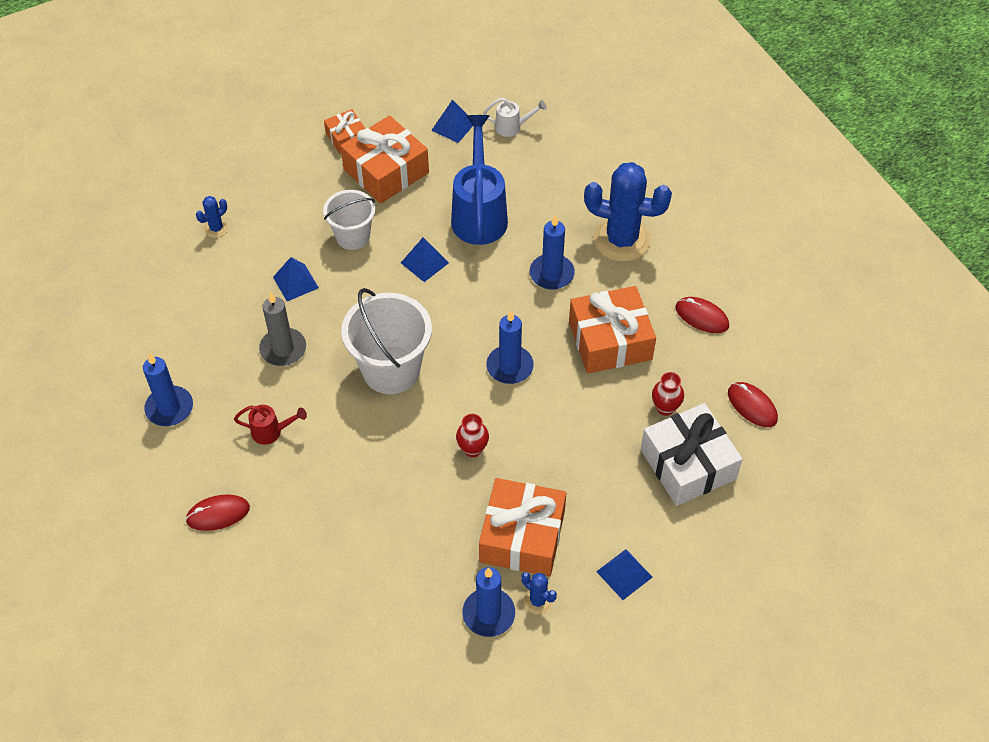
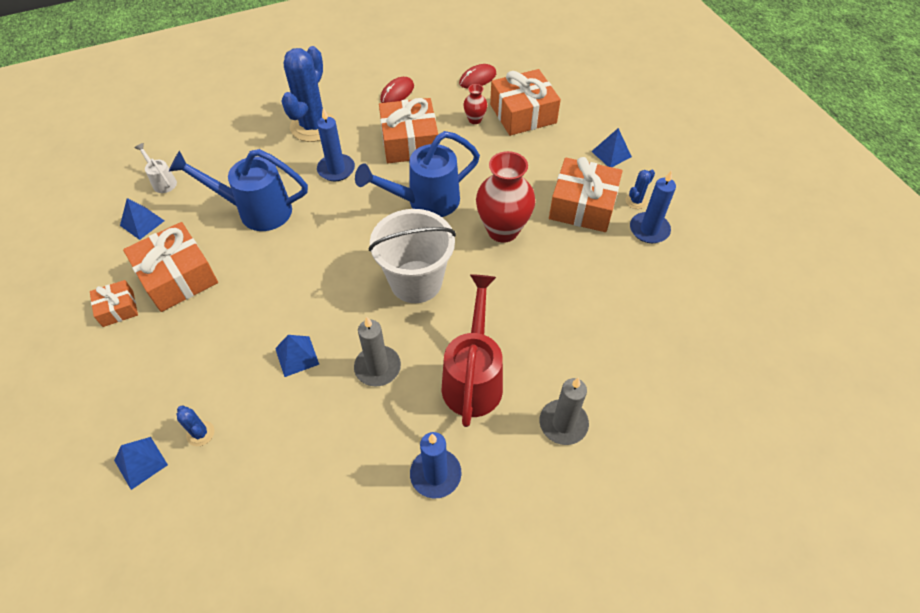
camera: 85 degrees left, 0 degrees up
red mouse [185,494,250,531] -> grey candle [539,377,589,445]
red watering can [234,405,307,445] -> red watering can [442,274,503,427], size x2.13
white bucket [323,190,375,250] -> none
blue pyramid [401,237,449,282] -> blue pyramid moved to [114,437,168,490]
red vase [456,414,489,457] -> red vase [476,151,535,243], size x2.09
white watering can [483,98,547,137] -> white watering can turned 45 degrees counterclockwise [134,143,177,193]
blue candle [486,311,534,384] -> blue watering can [355,131,480,217]
white gift [641,403,743,506] -> orange gift [490,69,561,136]

